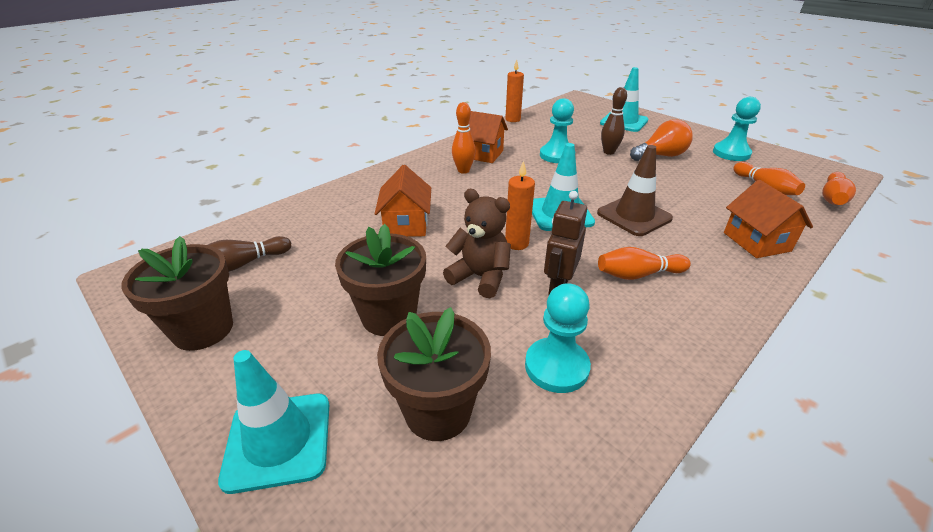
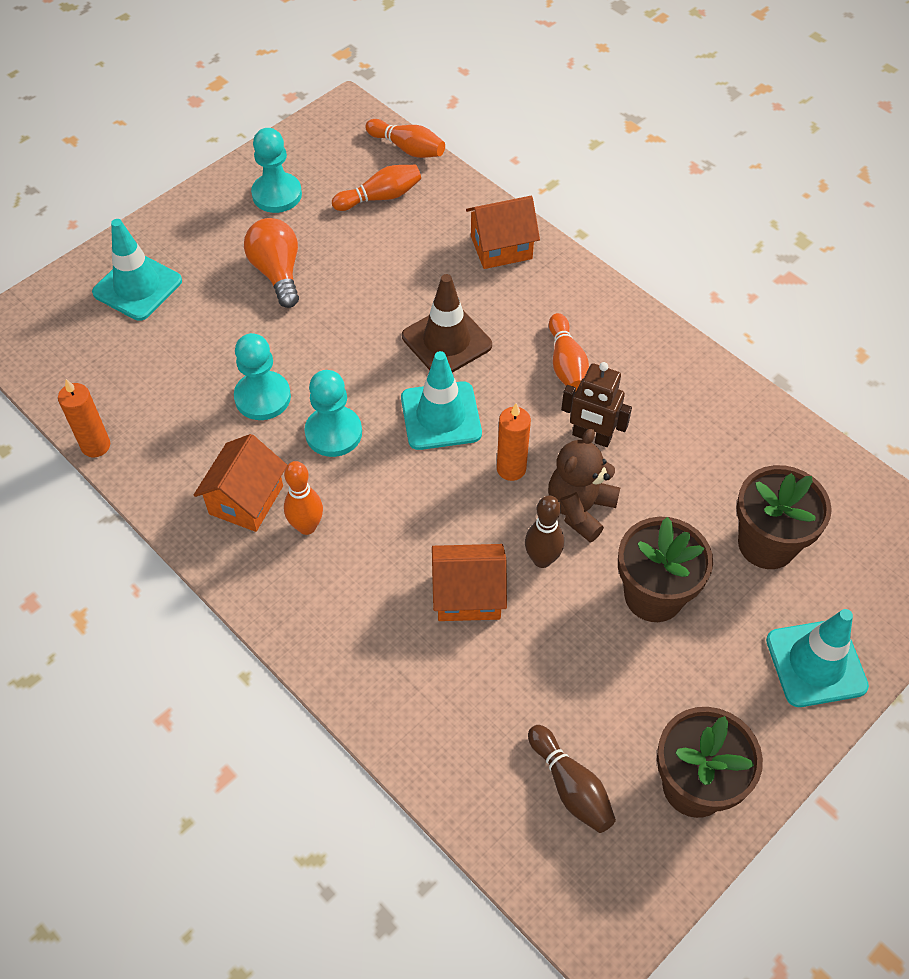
camera: 90 degrees left, 20 degrees up
turquoise pawn [525,283,591,393] -> turquoise pawn moved to [304,370,362,457]
brown bowling pin [601,87,627,155] -> brown bowling pin moved to [525,496,564,568]

